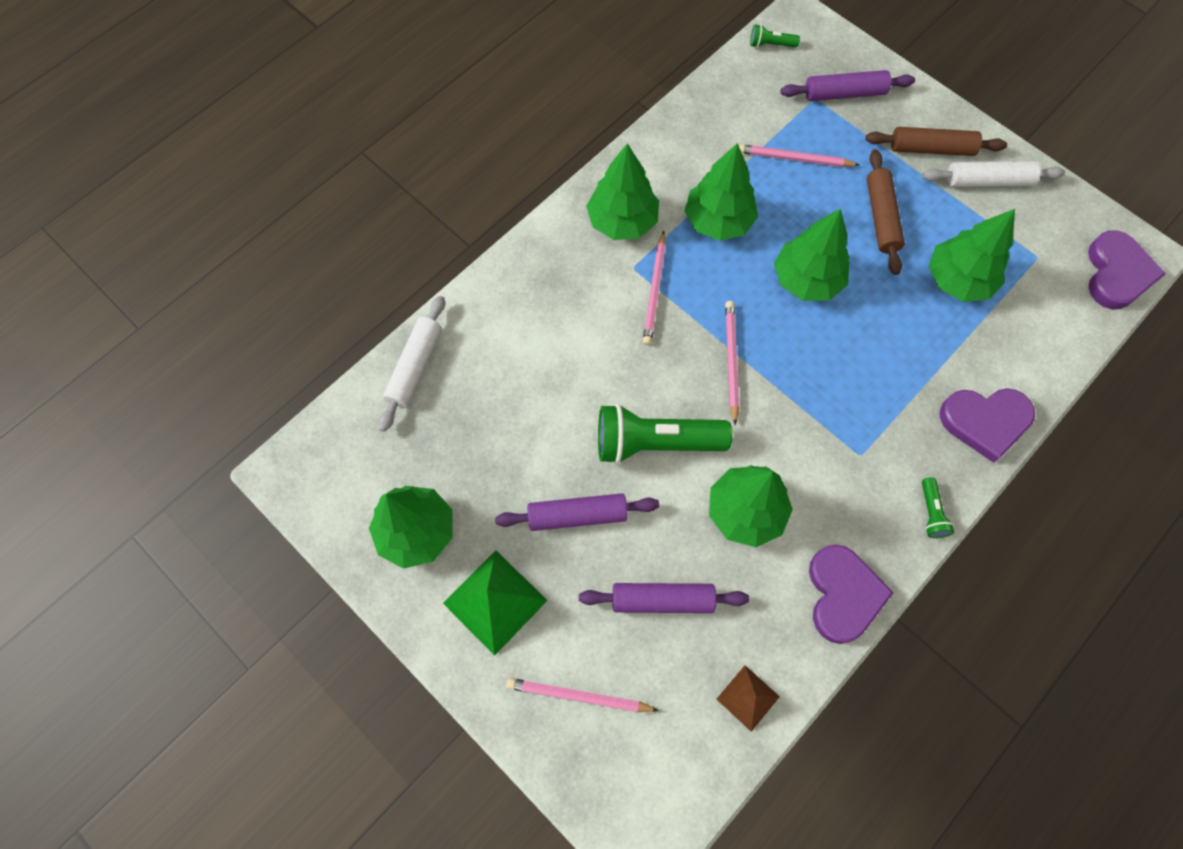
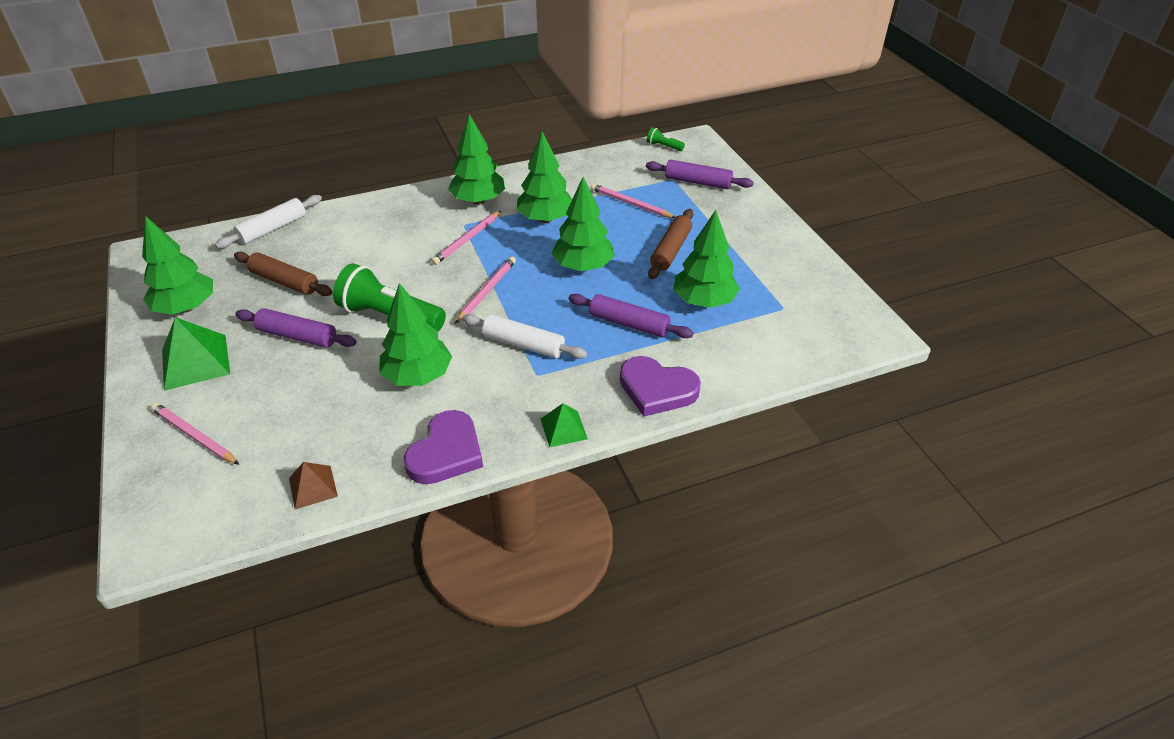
camera: 25 degrees right, 25 degrees down
purple rolling pin [579,583,749,613] -> purple rolling pin moved to [569,294,694,338]
brown rolling pin [865,127,1007,156] -> brown rolling pin moved to [234,252,332,296]
white rolling pin [922,161,1065,187] -> white rolling pin moved to [462,314,587,359]
green flashlight [922,477,954,538] -> green pyramid [541,403,588,447]
purple heart [1088,230,1166,309] -> none

